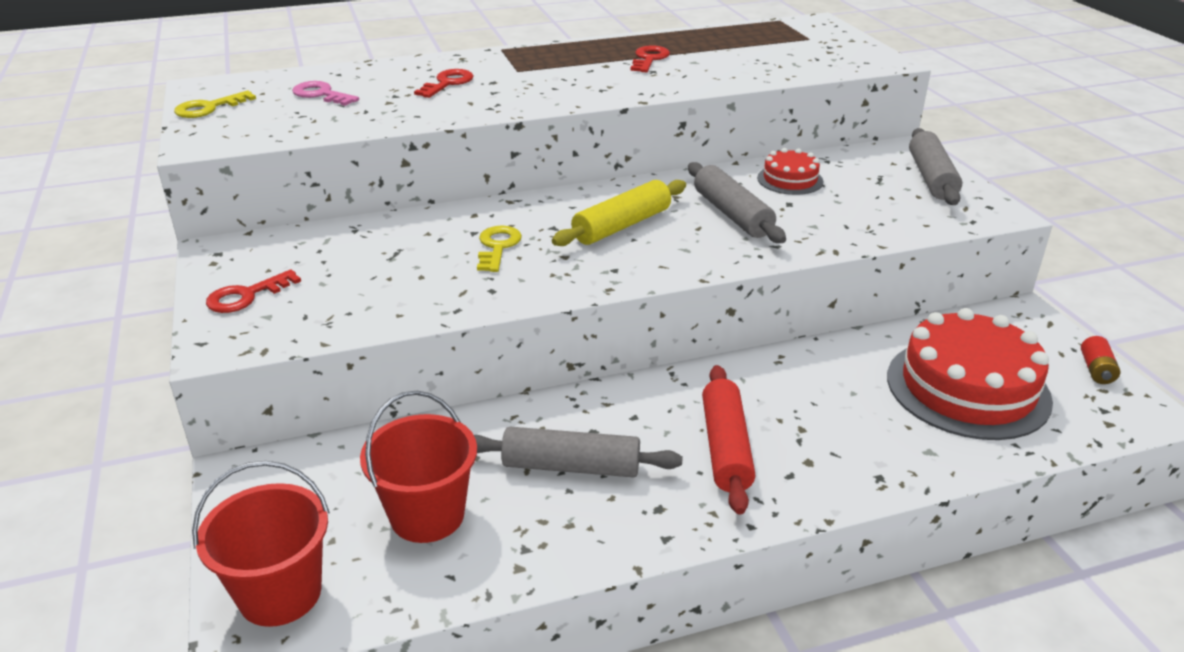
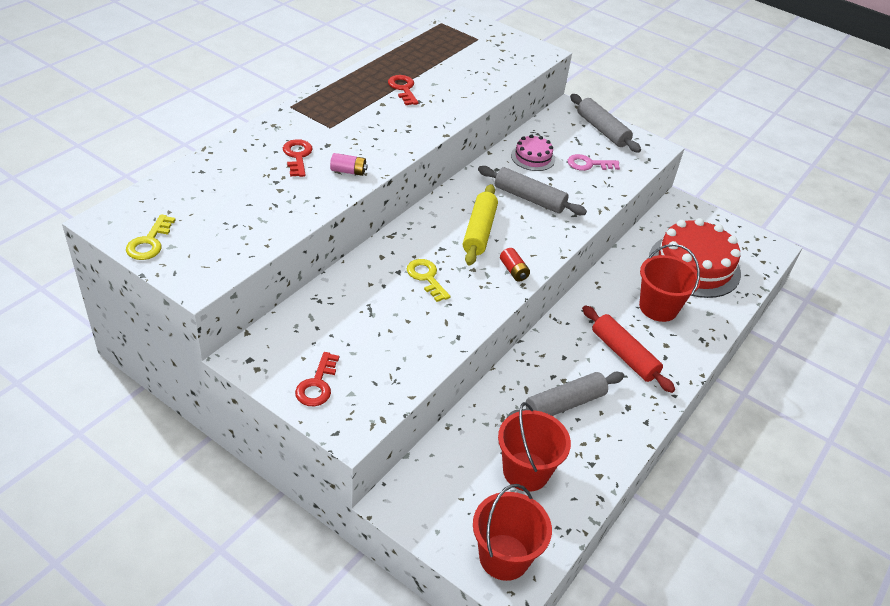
camera: 40 degrees left, 10 degrees up
pink key [292,81,359,106] -> pink key moved to [568,154,620,171]
red cake [757,148,824,195] -> pink cake [511,134,555,171]
red battery [1081,336,1120,384] -> red battery moved to [500,248,530,282]
none -> pink battery [330,153,368,176]
none -> red bucket [639,244,700,322]

